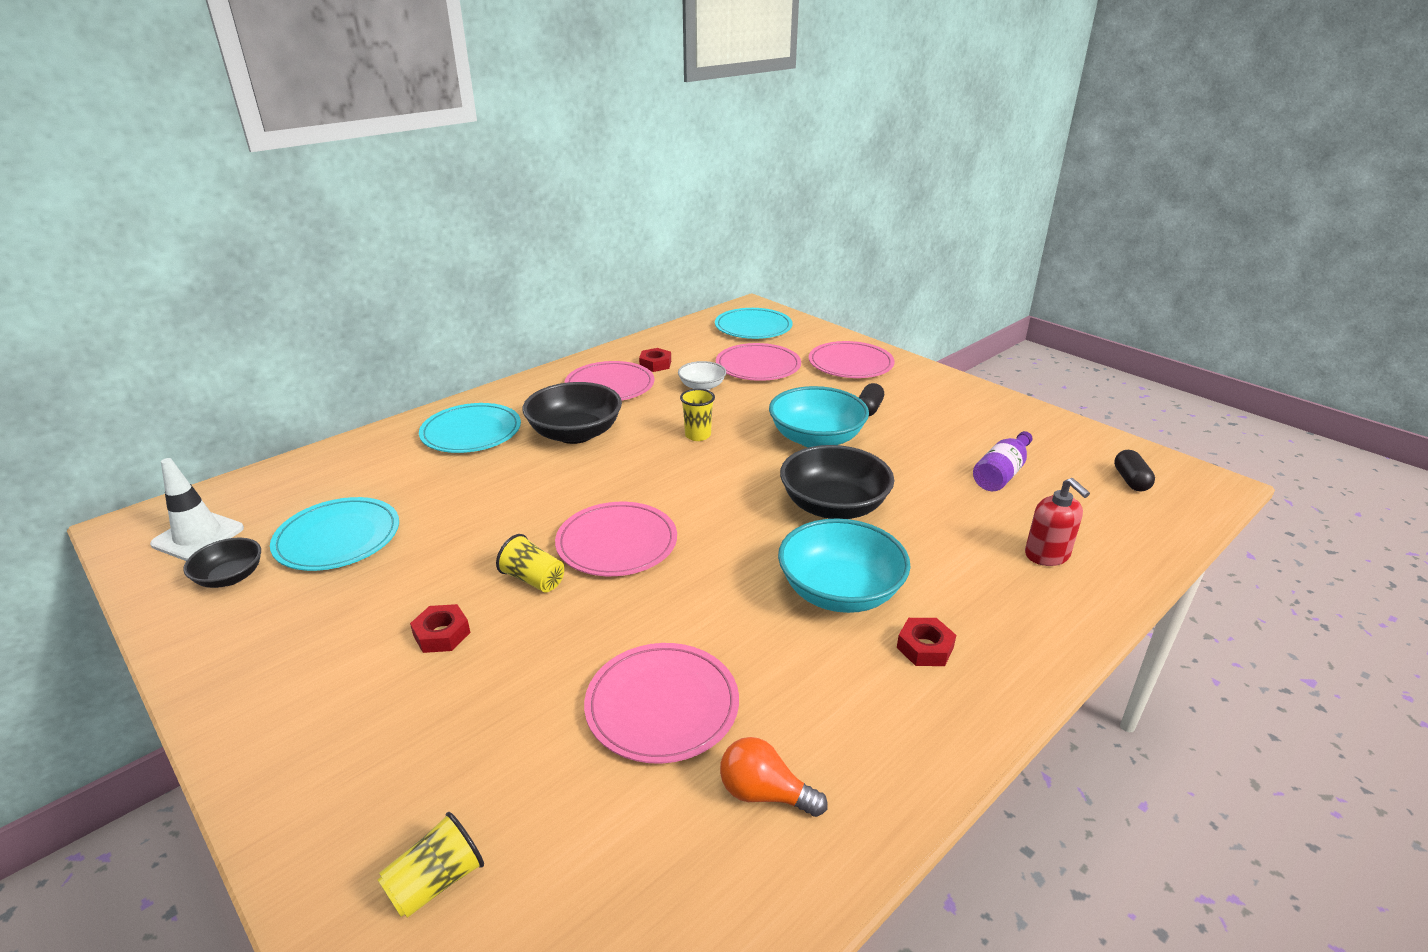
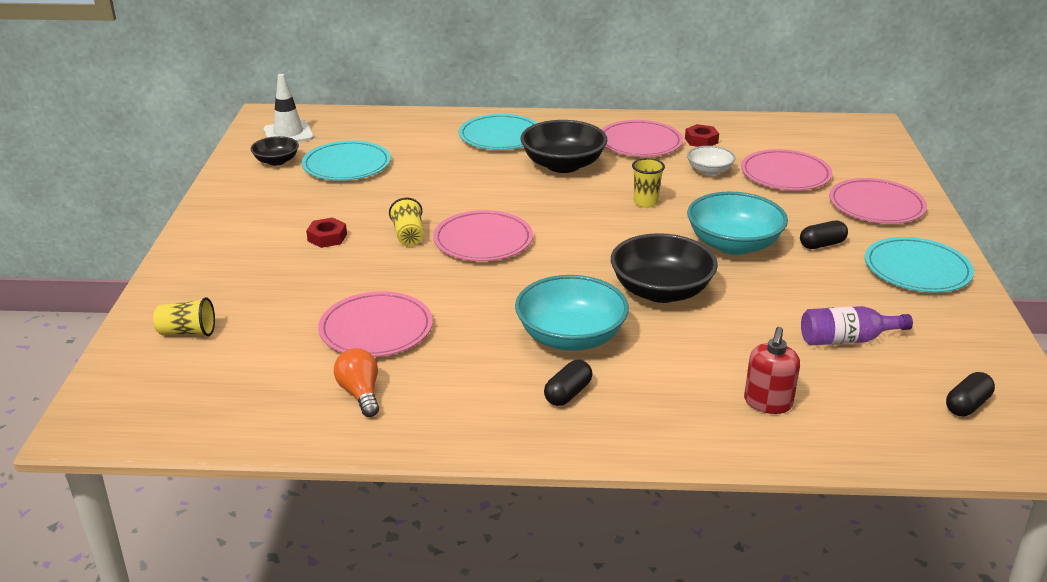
camera: 45 degrees right, 0 degrees up
turquoise plate [715,308,792,339] -> turquoise plate moved to [865,237,974,292]
red nut [897,618,956,666] -> black capsule [544,360,592,406]

